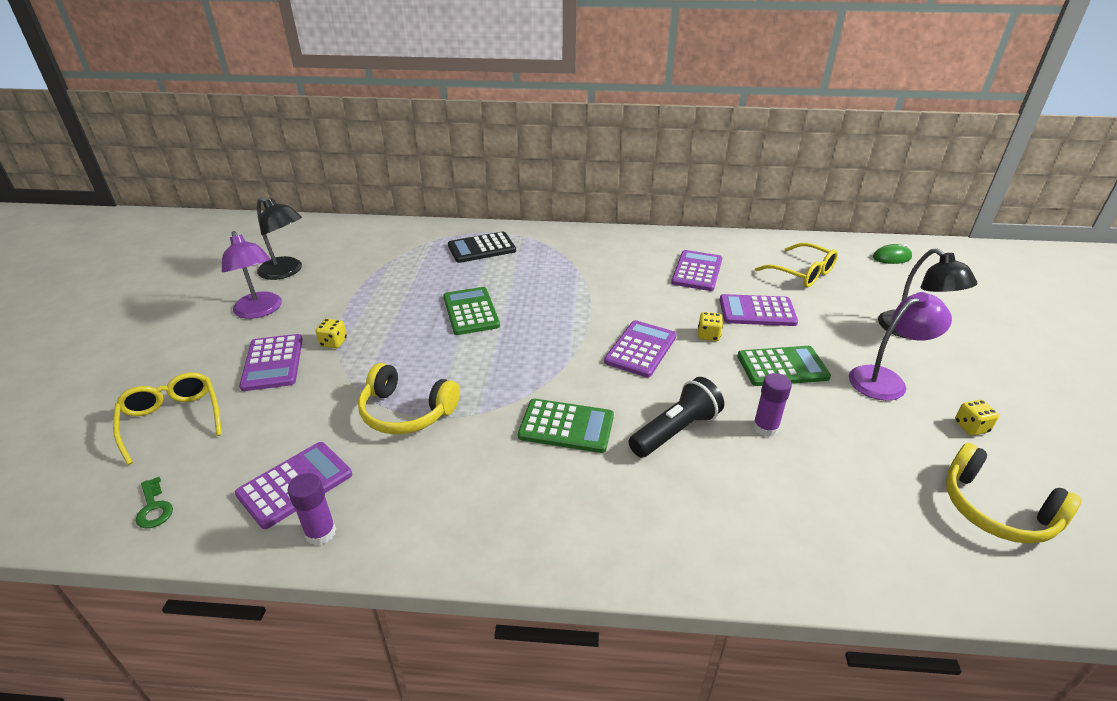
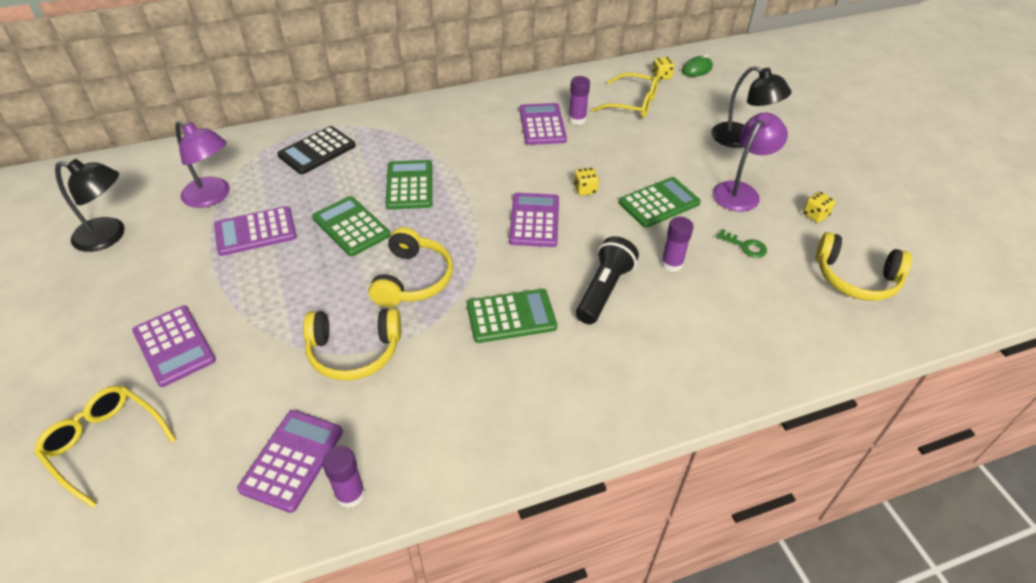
camera: 25 degrees left, 10 degrees up
green key [136,477,173,528] -> green key moved to [716,229,767,258]
purple lamp [222,231,282,319] -> purple lamp moved to [175,121,230,208]
yellow dice [316,319,347,348] -> yellow dice moved to [652,57,675,80]
purple calculator [720,294,798,326] -> purple calculator moved to [214,206,297,256]
none -> yellow headphones [368,227,453,307]
none -> green calculator [385,160,432,210]
none -> purple glue stick [568,76,590,125]

